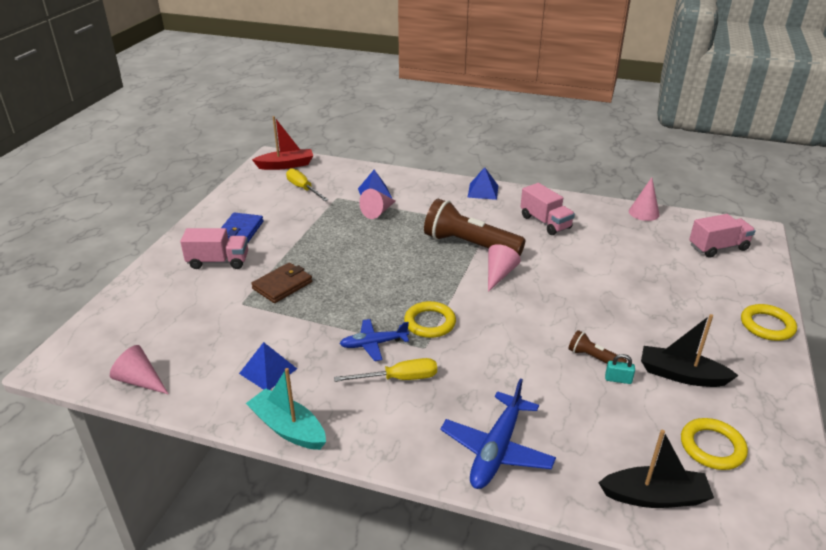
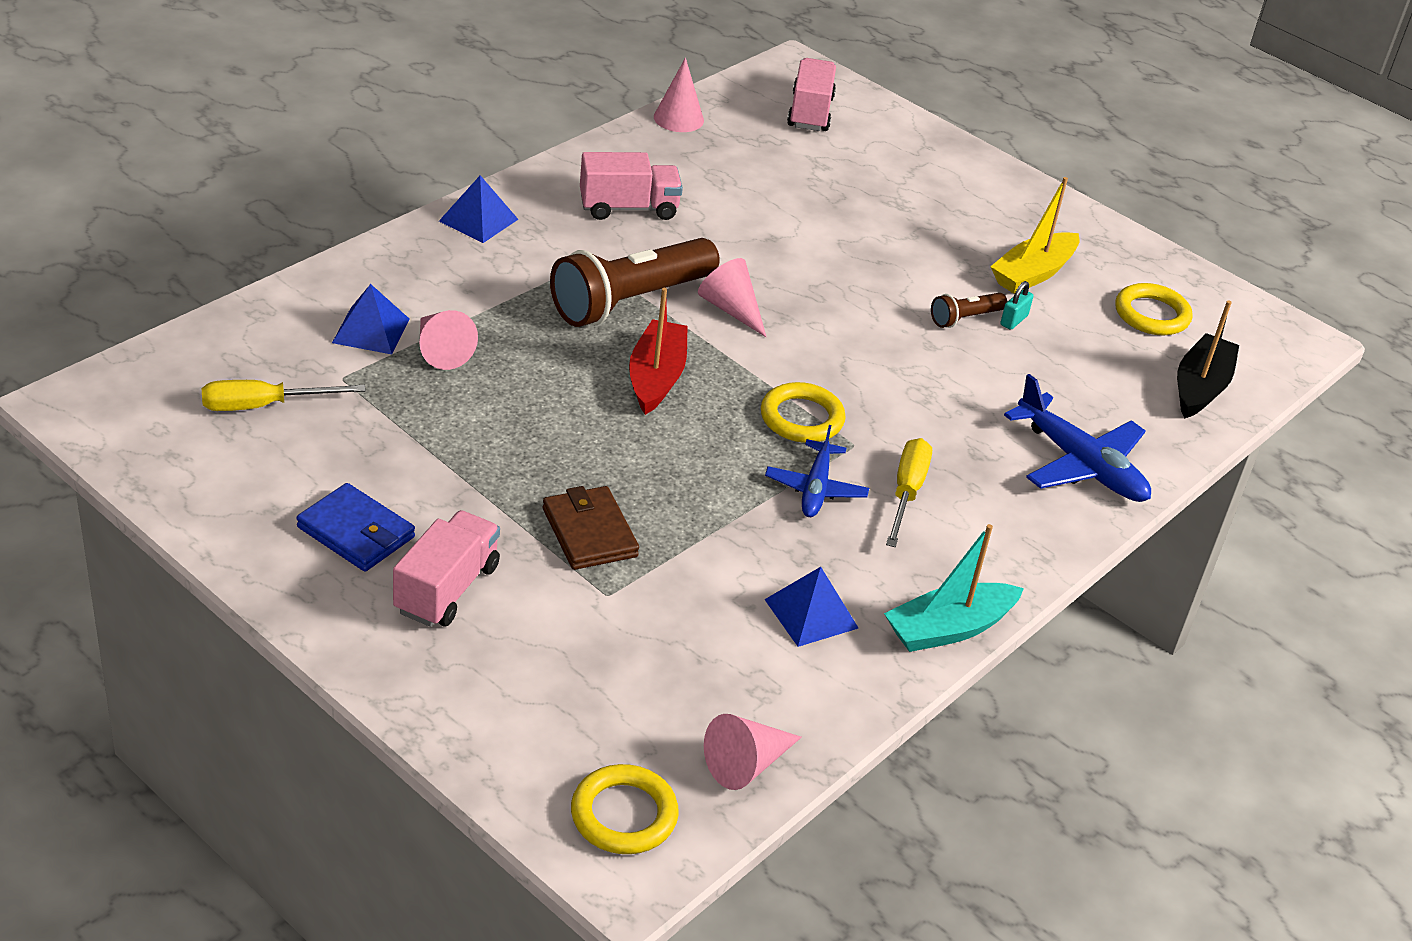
camera: 70 degrees left, 5 degrees up
red boat [252,116,313,170] -> red boat moved to [629,288,688,415]
black boat [641,314,739,387] -> yellow boat [990,177,1079,294]
yellow ring [741,304,797,341] -> yellow ring moved to [571,764,679,854]

